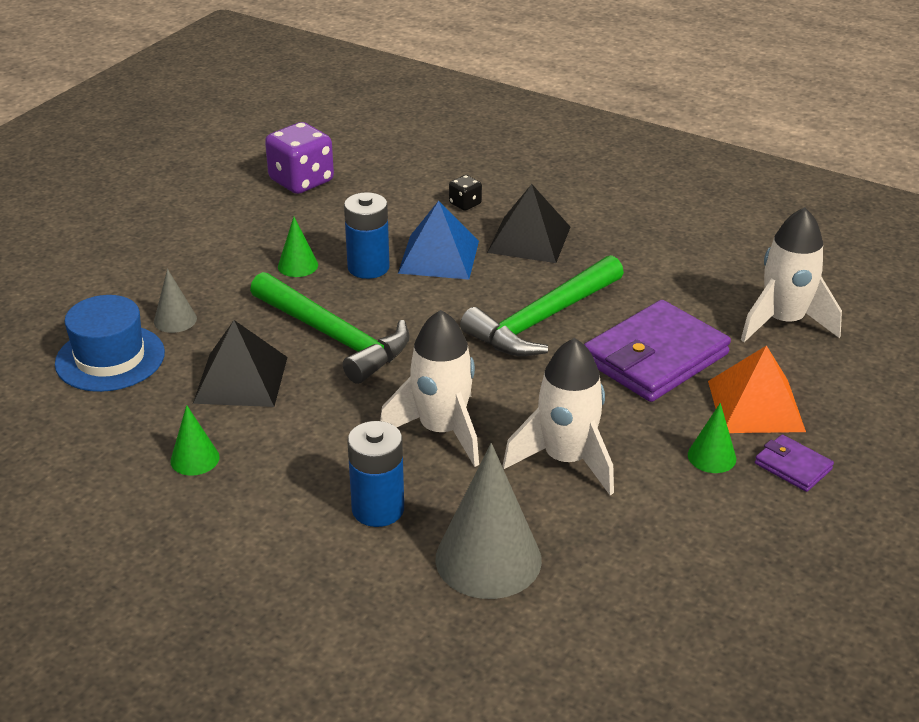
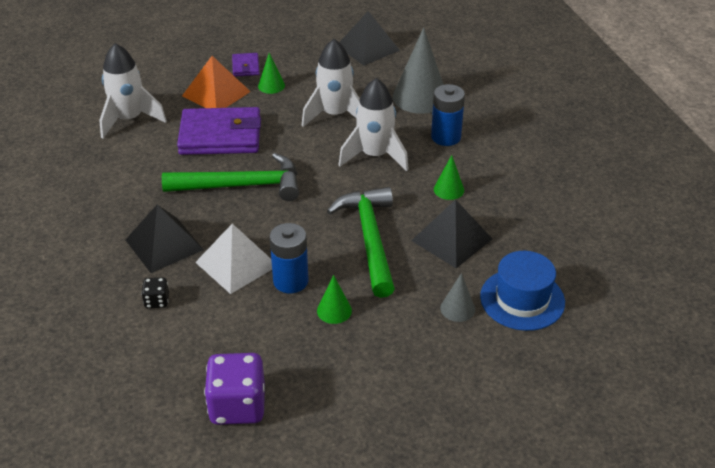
camera: 140 degrees left, 5 degrees up
green cone [170,405,220,476] -> green cone moved to [434,155,464,200]
blue pyramid [398,201,479,280] -> white pyramid [195,224,272,294]
none -> black pyramid [339,11,400,66]

